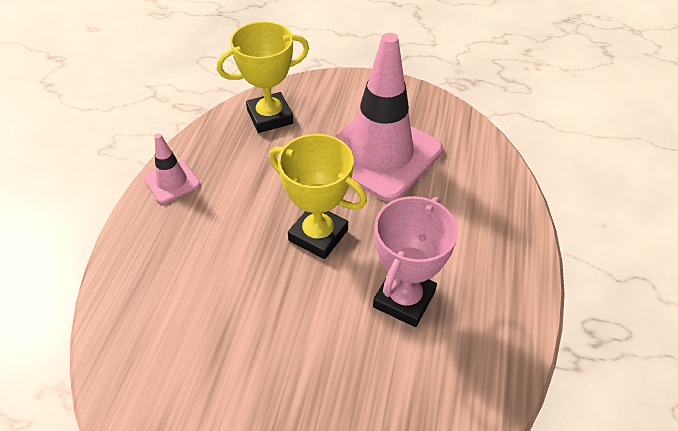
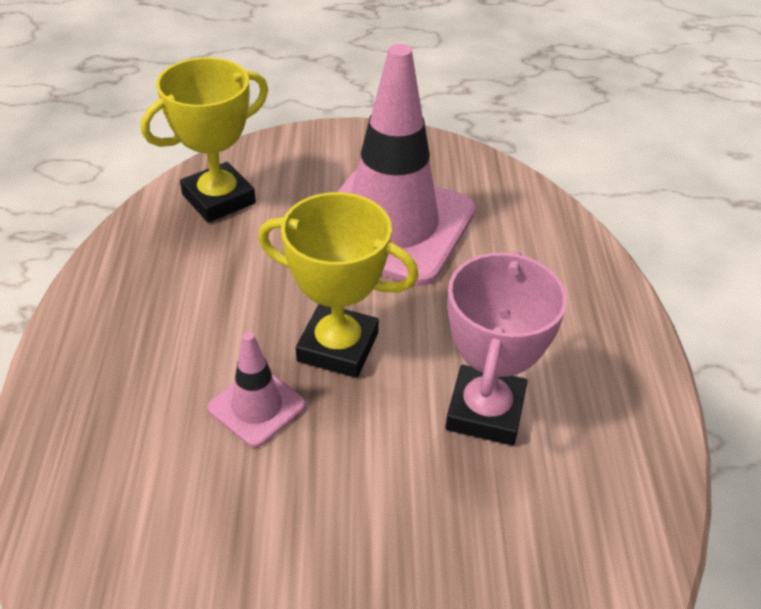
camera: 15 degrees left, 5 degrees down
pink traffic cone [144,134,200,204] -> pink traffic cone moved to [208,332,306,447]

